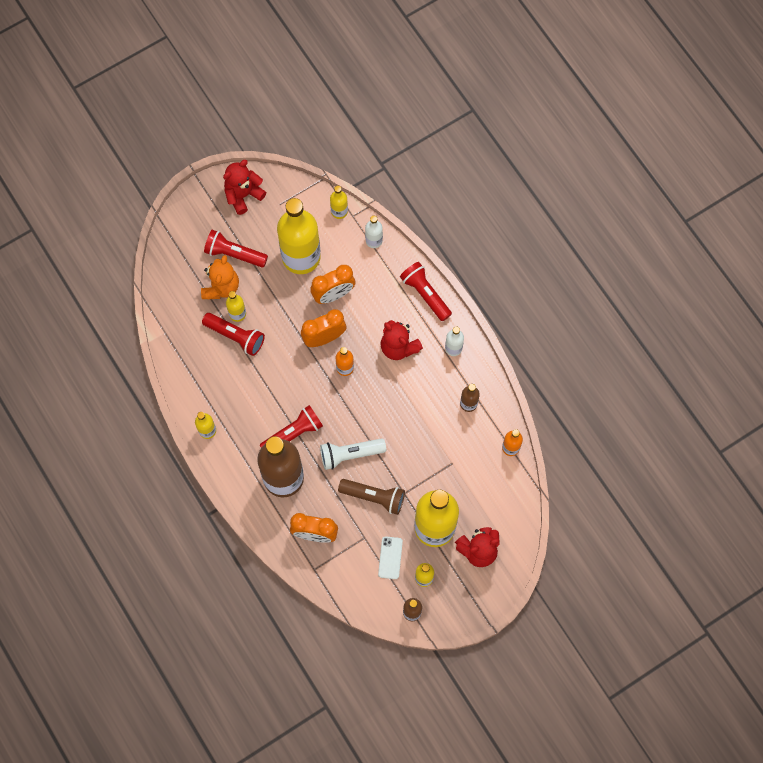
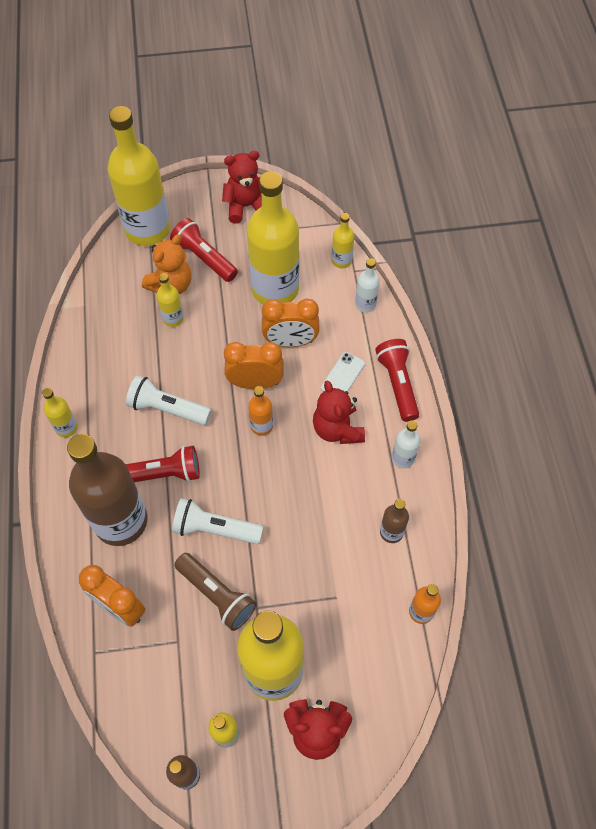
camera: 25 degrees right, 10 degrees down
red flashlight [202,313,265,356] -> none
white phone [378,536,403,579] -> white phone moved to [321,352,365,392]
none -> yellow bottle [108,106,170,246]
none -> white flashlight [126,375,211,425]

